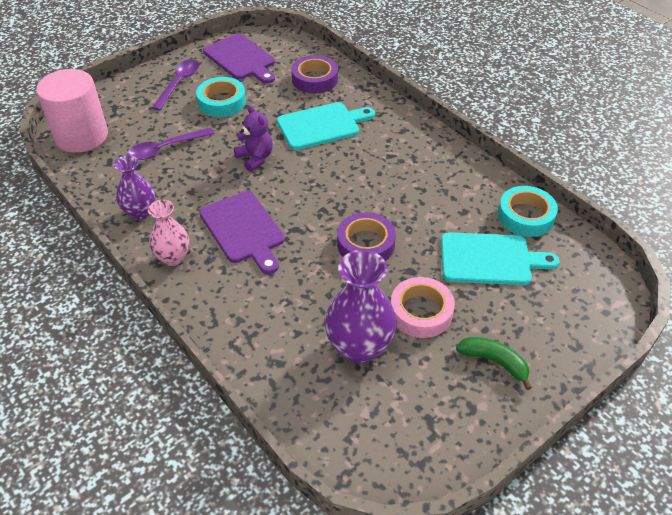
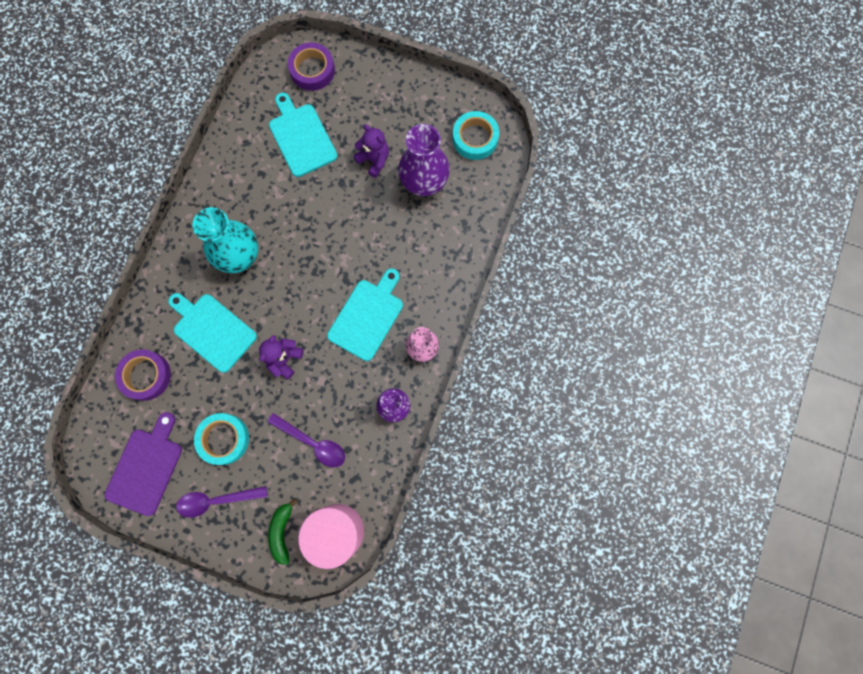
camera: 120 degrees left, 30 degrees up
purple cutting board [199,191,285,274] -> turquoise cutting board [327,268,403,361]
purple tape [337,212,396,261] -> purple tape moved to [288,42,335,91]
pink tape [391,277,455,338] -> purple teddy bear [353,124,389,178]
green banana [456,337,532,390] -> green banana moved to [268,498,298,565]
turquoise tape [498,186,558,237] -> turquoise tape moved to [452,111,499,160]
none -> turquoise vase [193,207,258,273]

